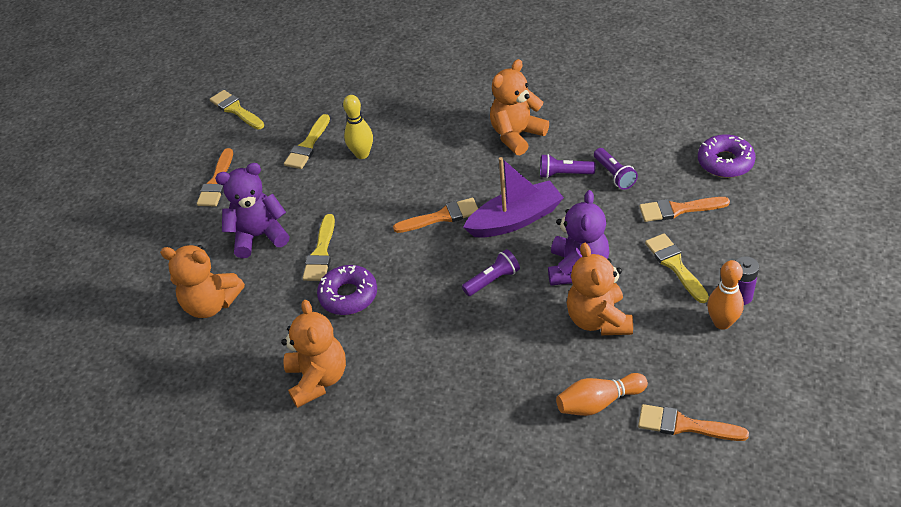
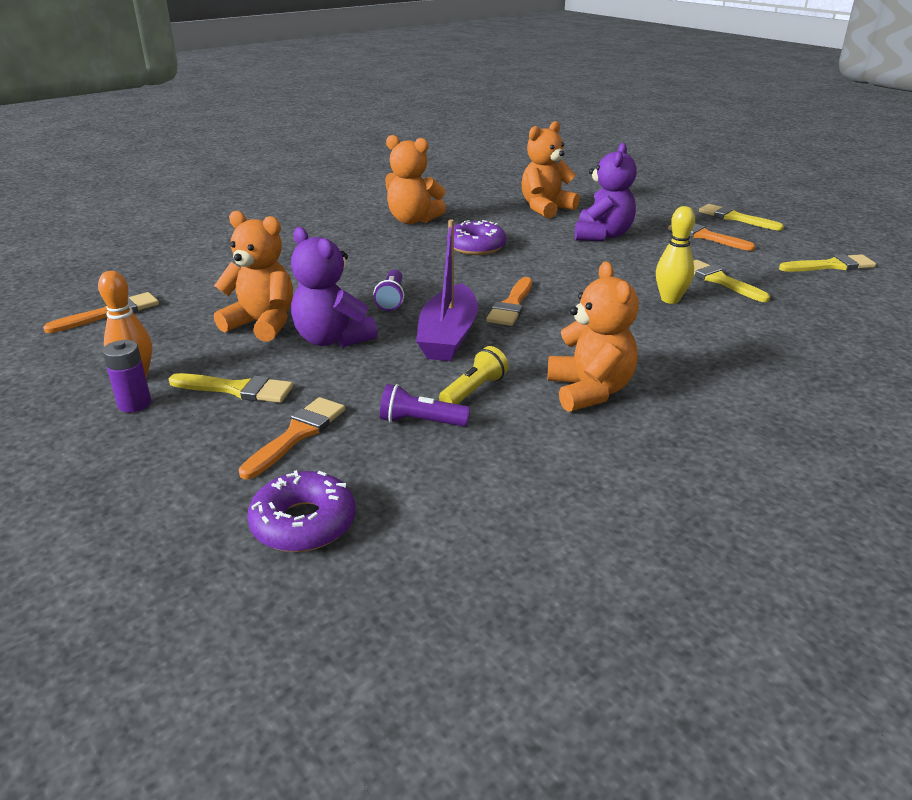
camera: 120 degrees right, 15 degrees down
yellow brush [303,214,335,281] -> yellow brush moved to [699,204,784,231]
purple flashlight [540,154,595,178] -> yellow flashlight [439,346,509,404]
orange bowling pin [556,373,648,416] -> none

